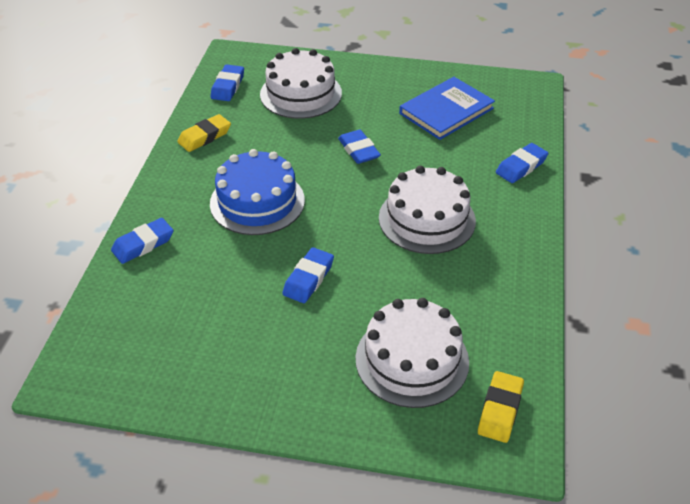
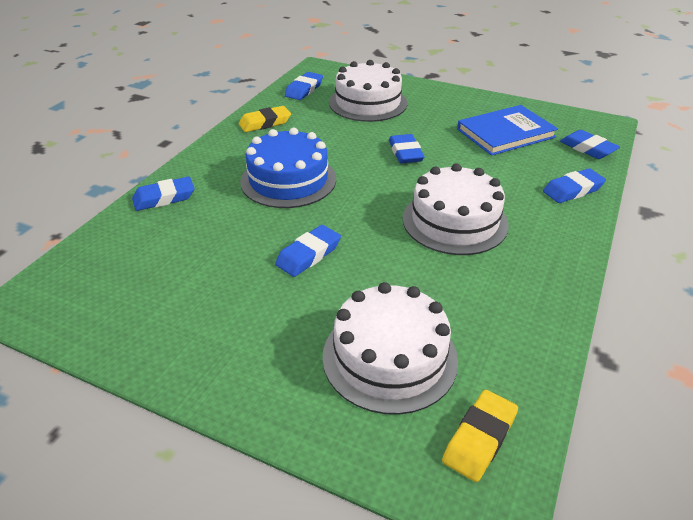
camera: 15 degrees right, 5 degrees down
none -> blue eraser [560,130,620,159]

